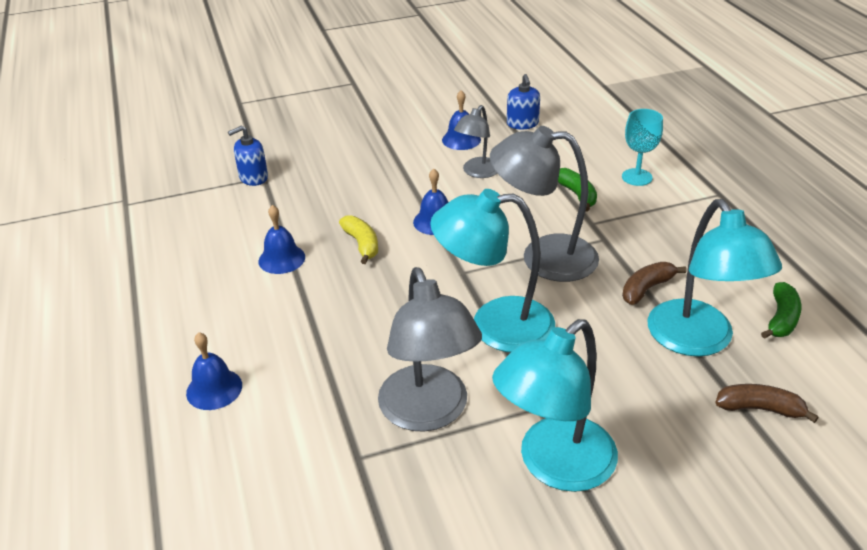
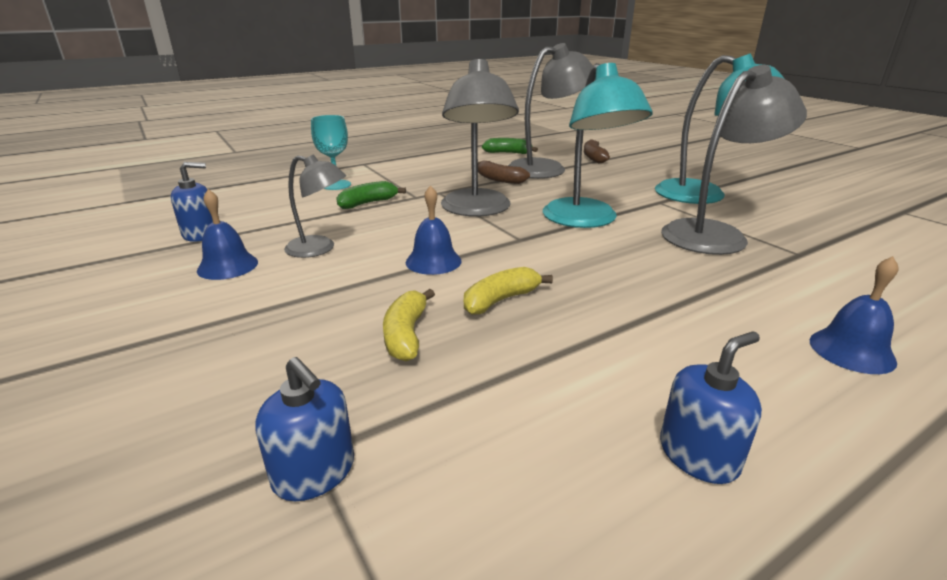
camera: 105 degrees left, 10 degrees down
blue bell [259,205,305,274] -> none
turquoise lamp [647,199,782,357] -> grey lamp [508,43,595,179]
none -> yellow banana [383,289,435,361]
none -> blue soap dispenser [660,331,762,484]

